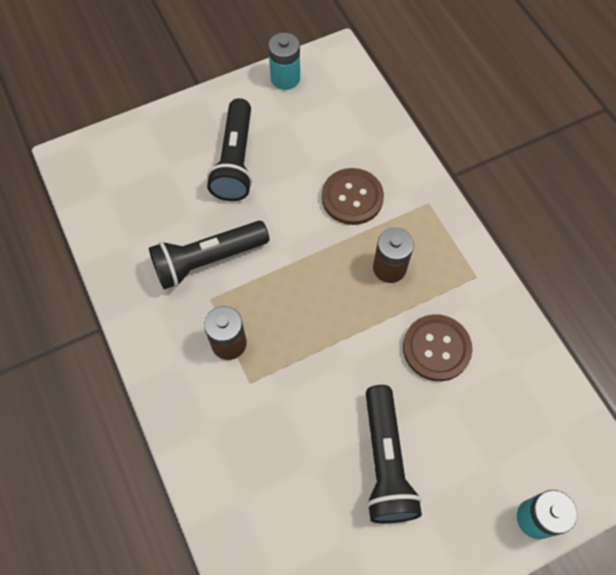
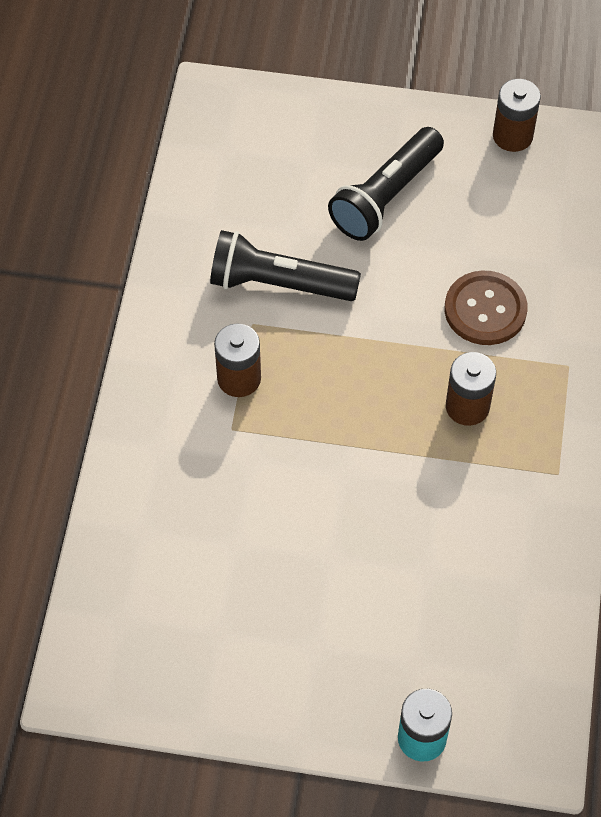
camera: 35 degrees right, 5 degrees down
turquoise battery [268,33,300,90] -> brown battery [493,79,541,152]
black flashlight [365,385,422,523] -> none
brown button [403,314,472,381] -> none

